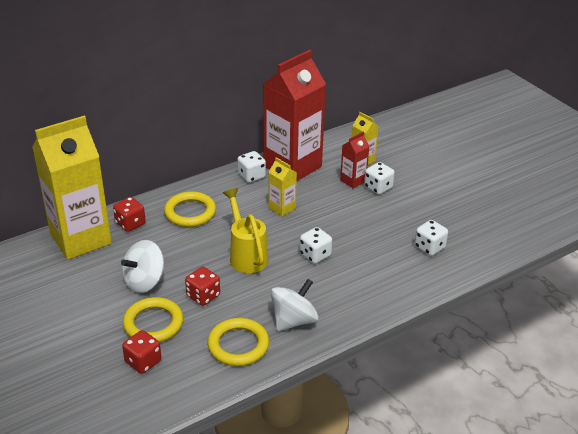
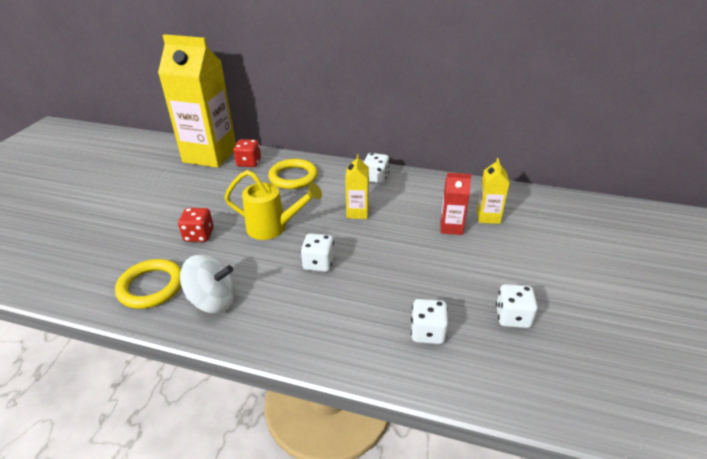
camera: 50 degrees right, 0 degrees up
white spinning top [121,240,164,293] -> none
red dice [122,330,162,374] -> none
yellow ring [123,297,183,342] -> none
yellow watering can [223,188,268,273] -> yellow watering can turned 75 degrees clockwise [224,170,322,240]
red carton [263,50,326,181] -> none
white dice [364,162,395,195] -> white dice moved to [496,284,538,328]

